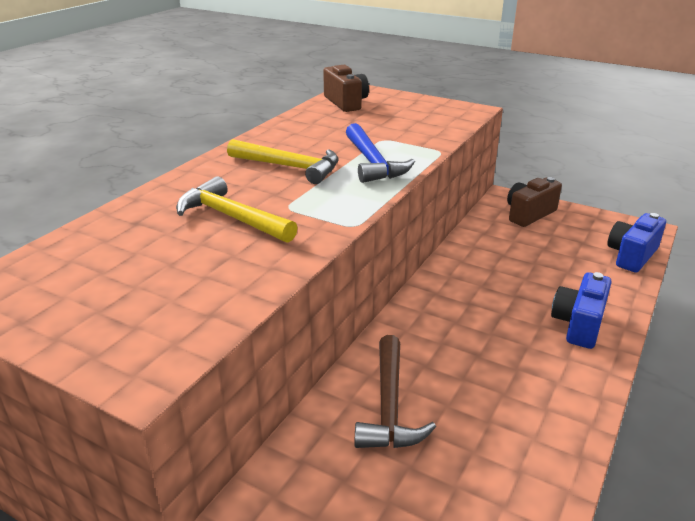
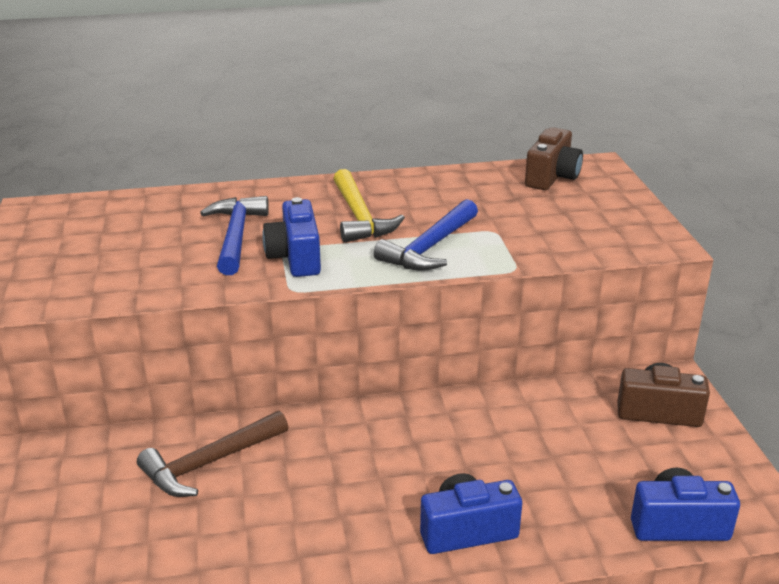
camera: 50 degrees right, 0 degrees up
yellow hammer [176,176,298,243] -> blue hammer [200,196,269,275]
none -> blue camera [262,197,321,277]

